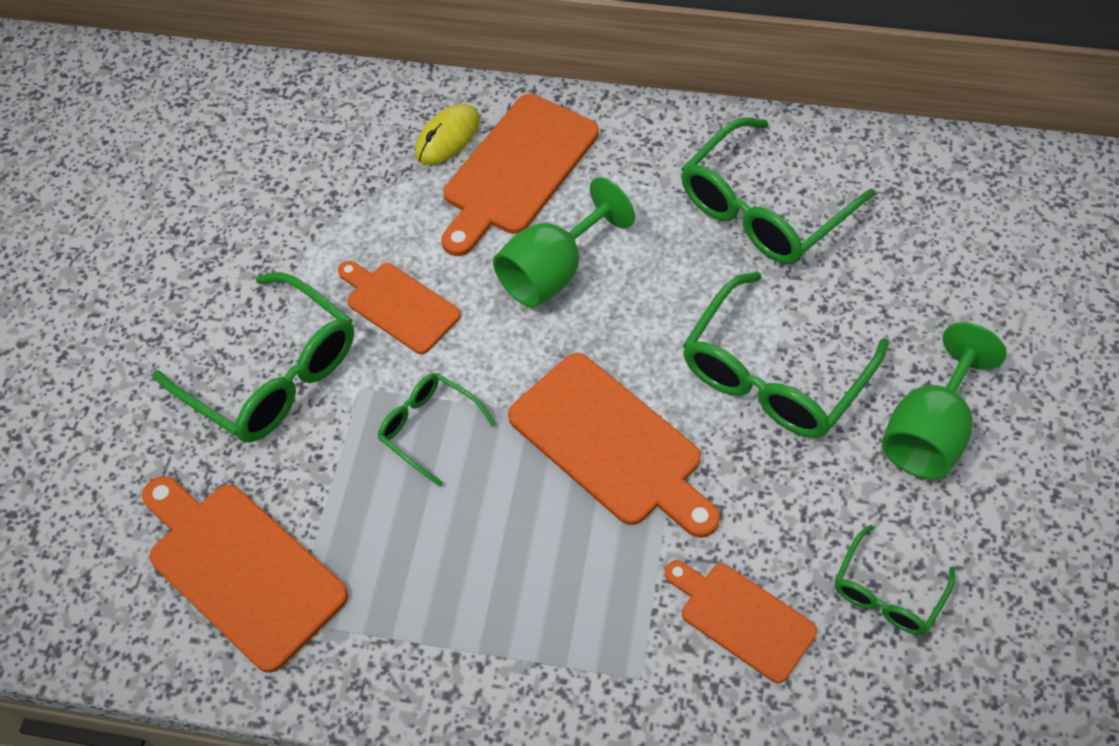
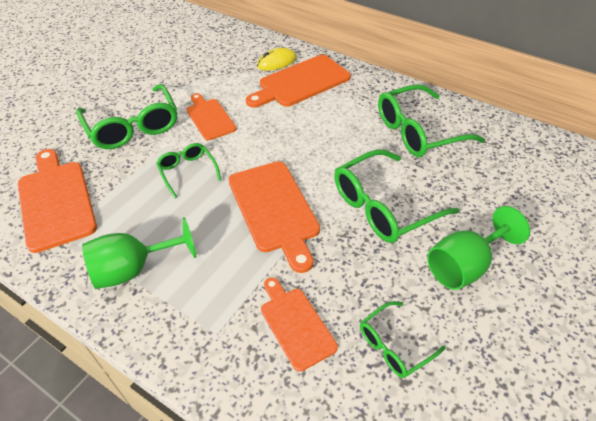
camera: 20 degrees right, 10 degrees down
green goblet [493,177,635,308] -> green goblet moved to [82,217,196,289]

